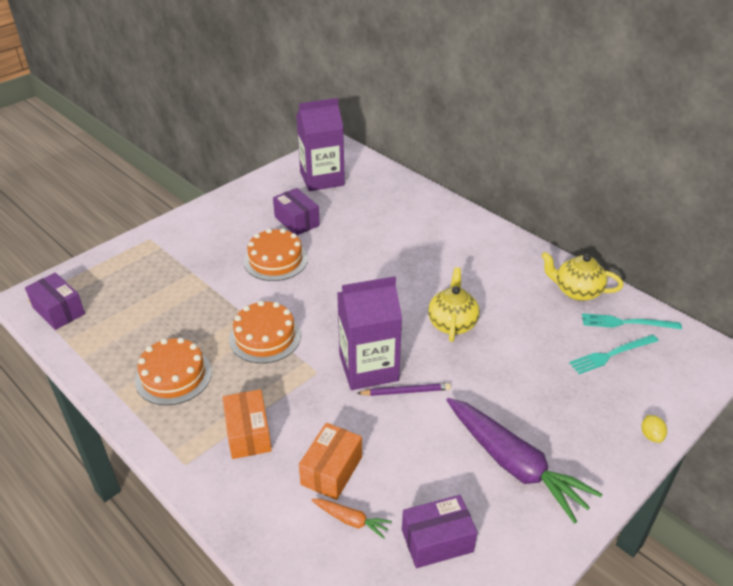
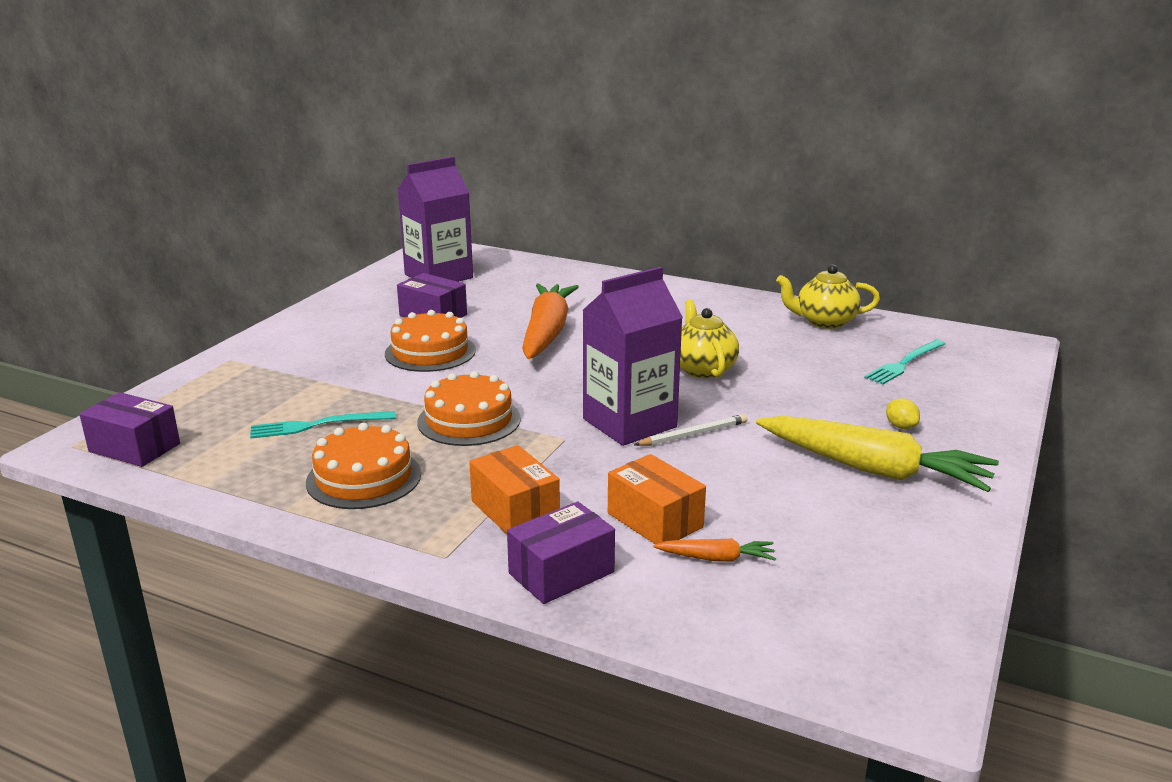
camera: 20 degrees left, 15 degrees down
orange box [299,423,362,500] -> orange box turned 45 degrees counterclockwise [608,454,706,544]
purple pencil [357,383,451,396] -> white pencil [634,414,747,446]
purple box [402,495,478,568] -> purple box moved to [507,501,615,604]
purple carrot [446,398,602,524] -> yellow carrot [756,416,999,492]
turquoise fork [582,313,682,329] -> turquoise fork moved to [250,411,396,439]
yellow lemon [642,415,667,443] -> yellow lemon moved to [886,398,920,429]
none -> orange carrot [522,283,579,359]

